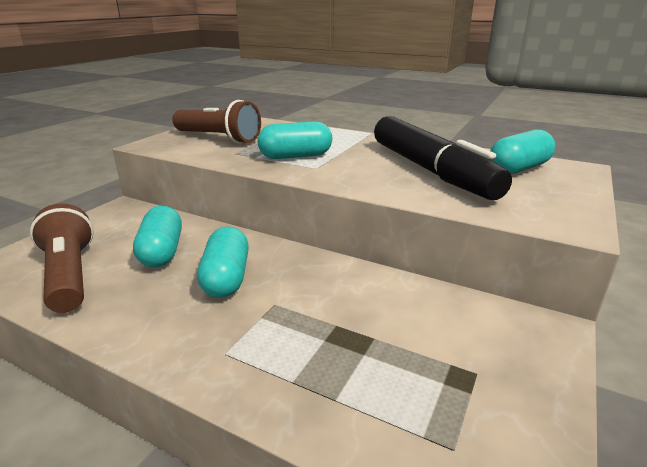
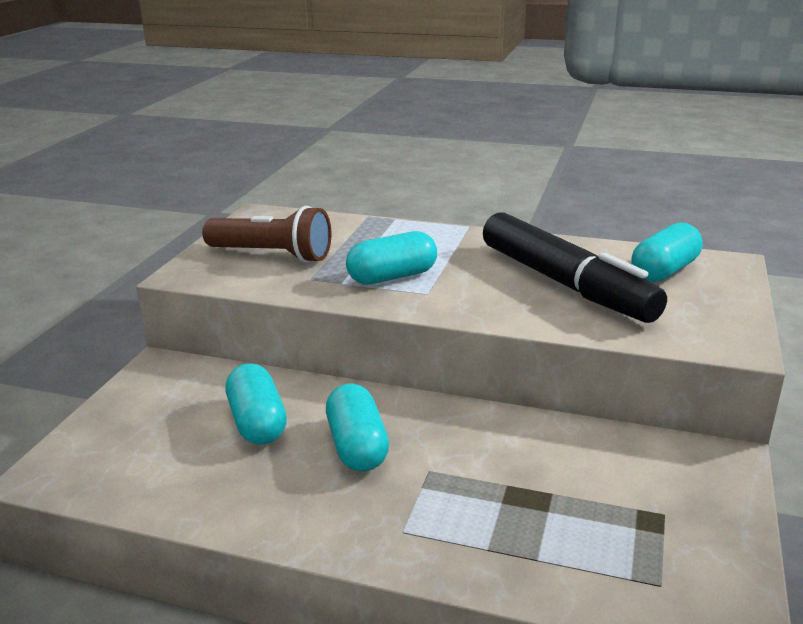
camera: 10 degrees left, 0 degrees up
brown flashlight [30,203,94,313] -> none

